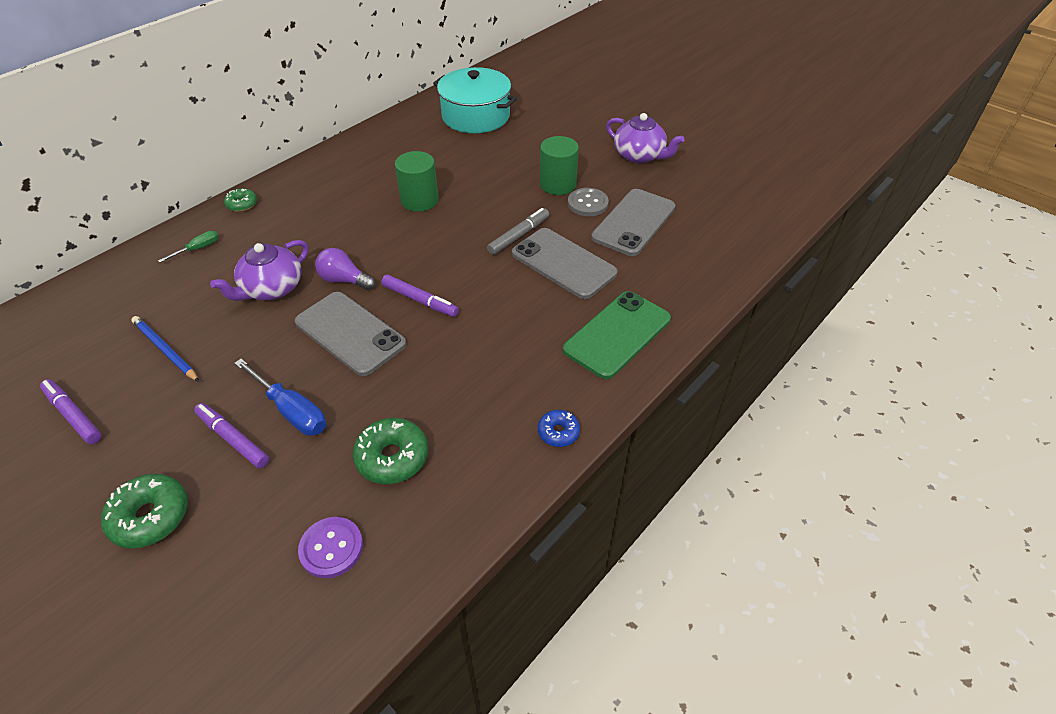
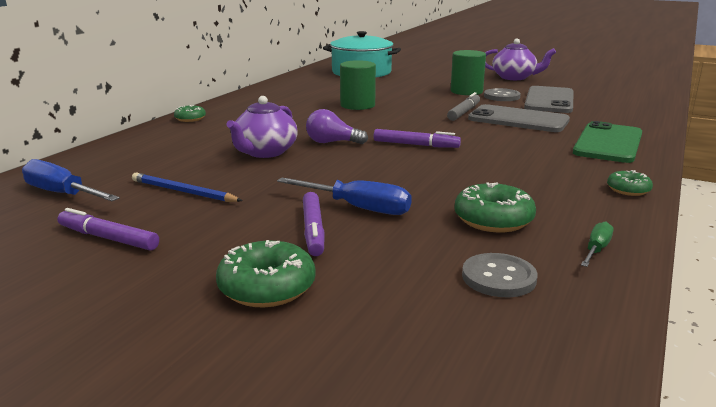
camera: 15 degrees left, 25 degrees down
green screwdriver [158,231,219,262] -> green screwdriver moved to [581,221,614,267]
purple marker [194,403,269,468] -> purple marker turned 120 degrees counterclockwise [303,192,325,256]
grey phone [295,292,406,376] -> none
purple button [298,517,363,578] -> grey button [462,253,538,297]
blue donut [538,410,580,447] -> green donut [607,170,653,196]
none -> blue screwdriver [22,159,120,201]

